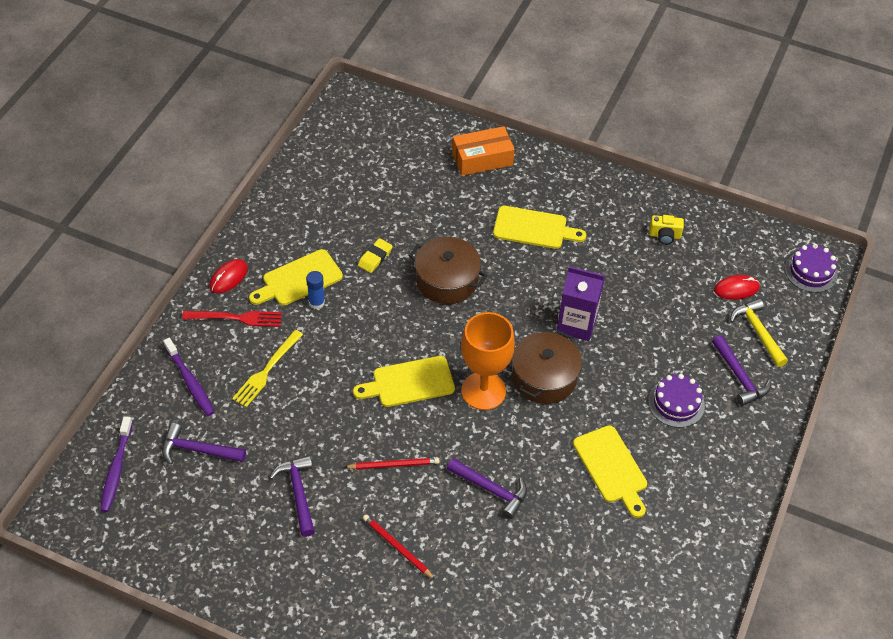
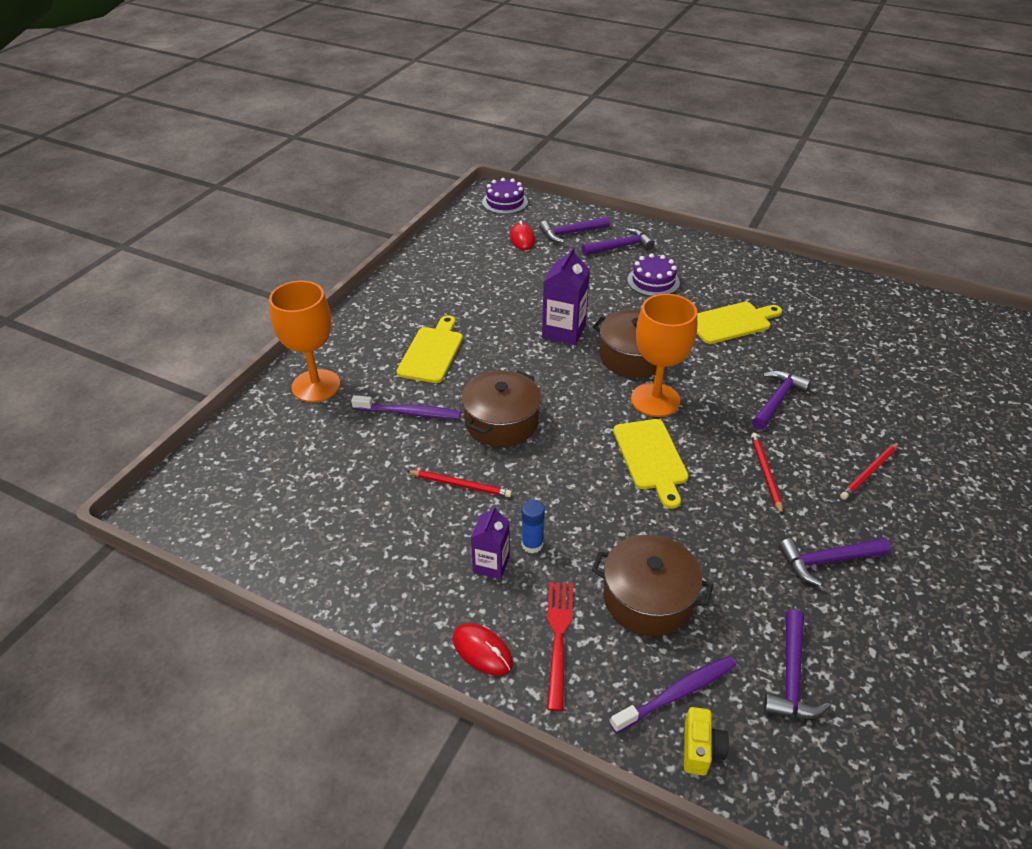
camera: 85 degrees left, 10 degrees down
purple toothbrush [100,416,133,512] -> purple toothbrush moved to [351,395,461,419]
yellow fork [232,330,303,407] -> brown pot [592,535,713,636]
yellow cutting board [249,249,343,305] -> purple carton [471,506,510,579]
yellow eraser [358,238,393,273] -> red pencil [407,470,512,497]
orange box [452,126,515,176] -> orange goblet [269,281,340,402]
yellow camera [649,215,684,245] -> yellow camera moved to [684,707,729,775]
yellow hammer [730,298,788,367] -> purple hammer [539,216,610,243]

